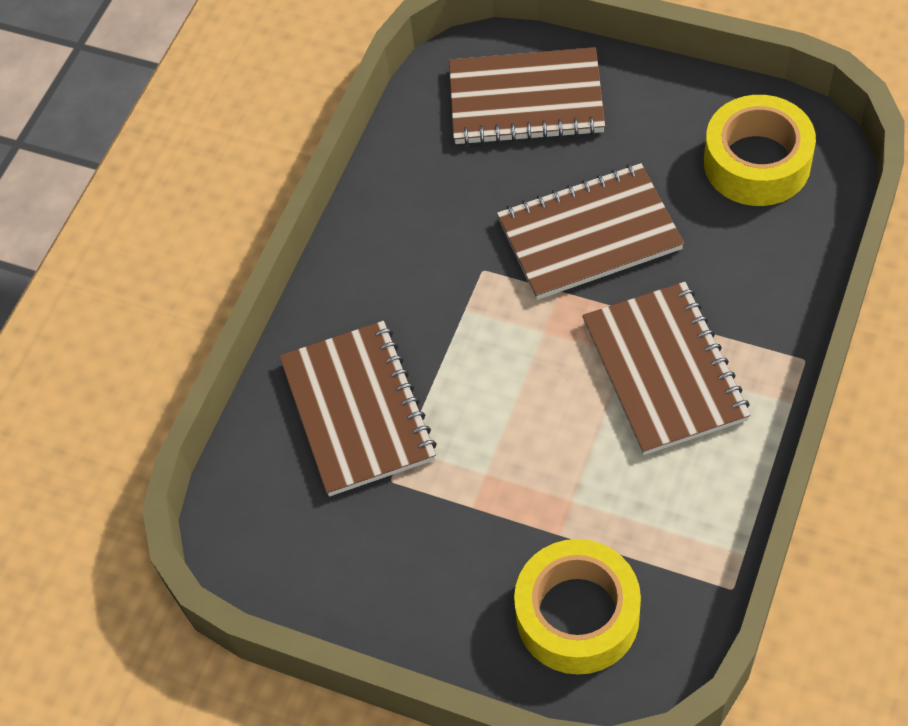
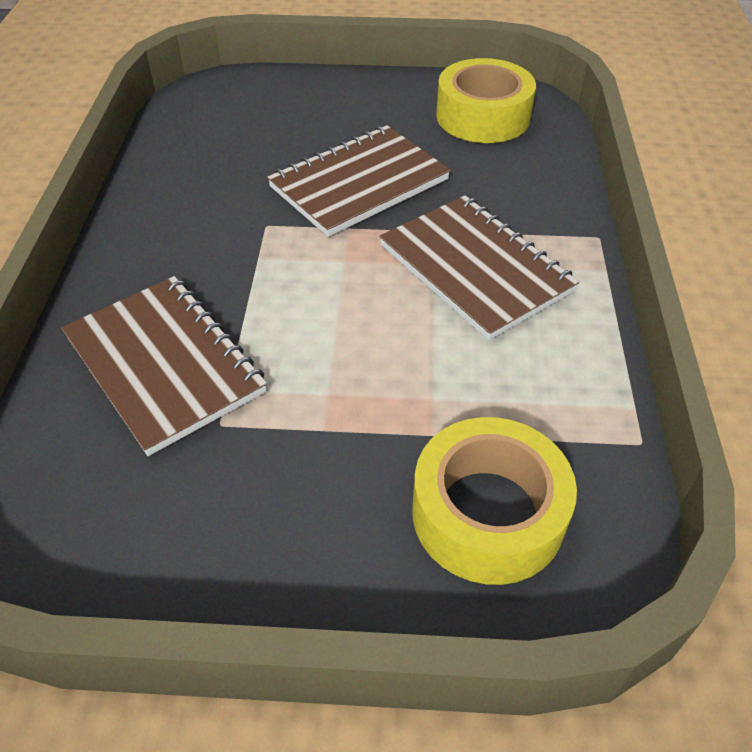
camera: 25 degrees left, 10 degrees down
brown notebook [449,47,605,145] -> none

